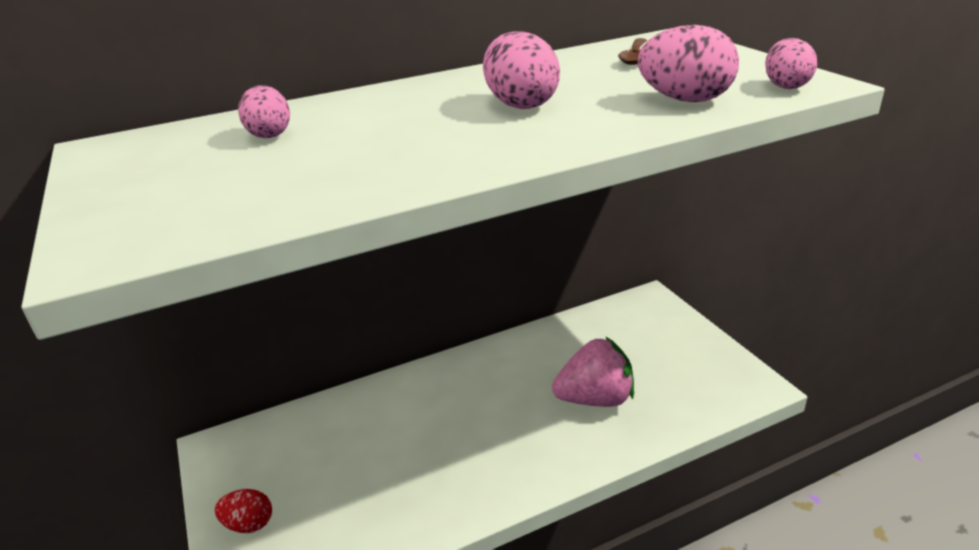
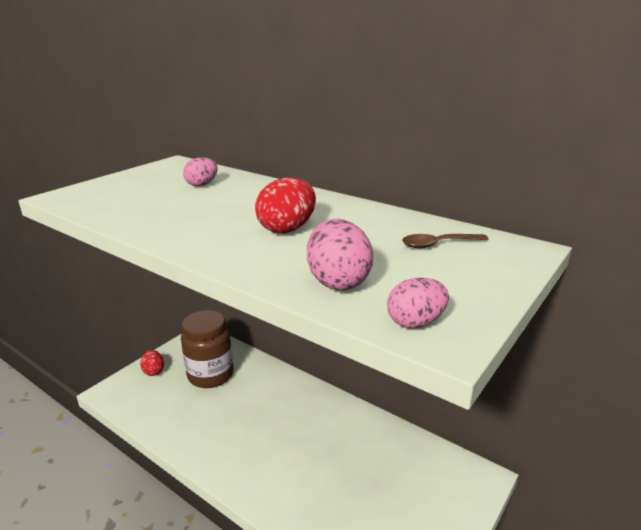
camera: 60 degrees right, 5 degrees down
pink egg [483,31,560,109] -> red egg [255,178,316,234]
pink strawberry [552,337,634,407] -> none
none -> brown jar [181,310,234,388]

